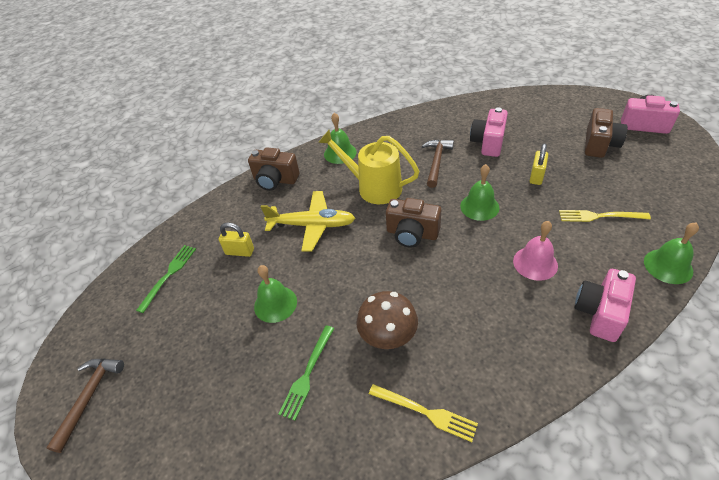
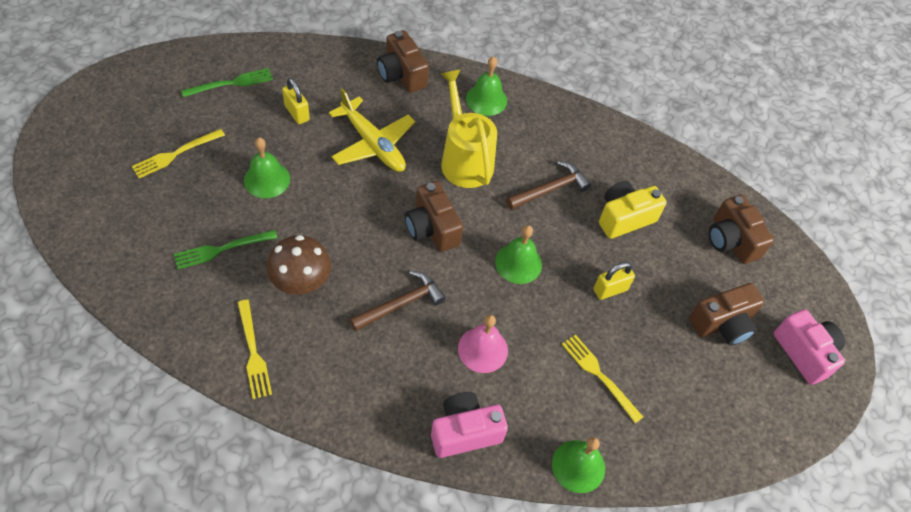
camera: 35 degrees right, 10 degrees up
brown hammer [46,359,124,453] -> brown hammer moved to [349,271,446,331]
pink camera [470,107,508,157] -> yellow camera [599,181,667,239]
none -> yellow fork [132,129,225,178]
none -> brown camera [709,195,774,264]

